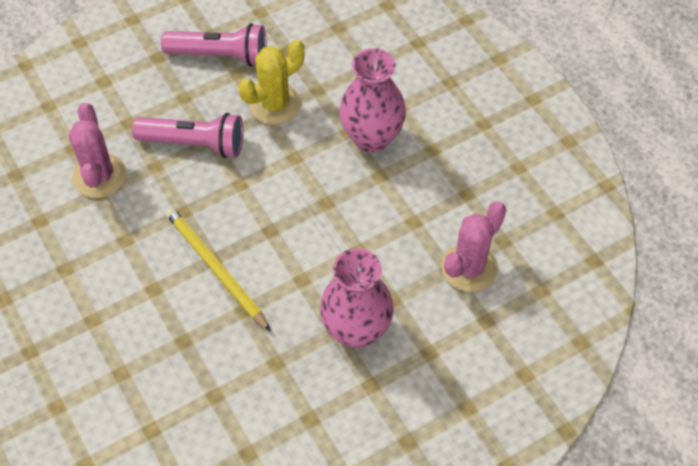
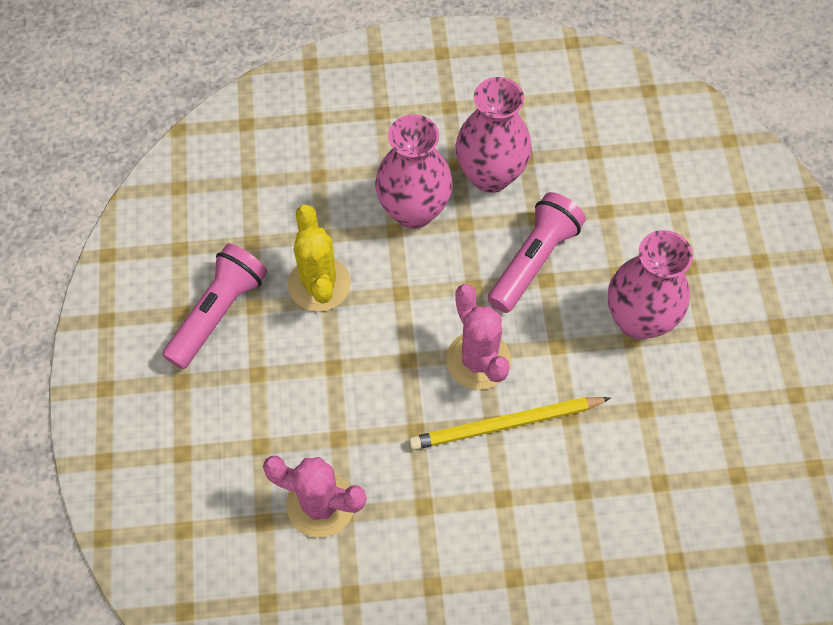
camera: 65 degrees left, 5 degrees up
pink flashlight [132,113,243,158] -> pink flashlight moved to [488,192,586,313]
pink cactus [441,201,506,292] -> pink cactus moved to [446,284,511,390]
none -> pink vase [456,77,532,193]

